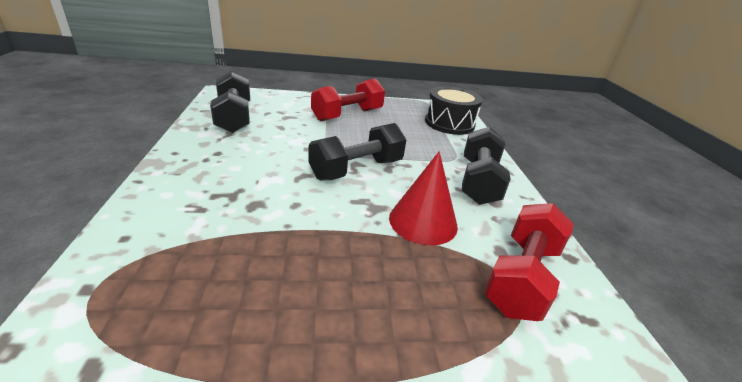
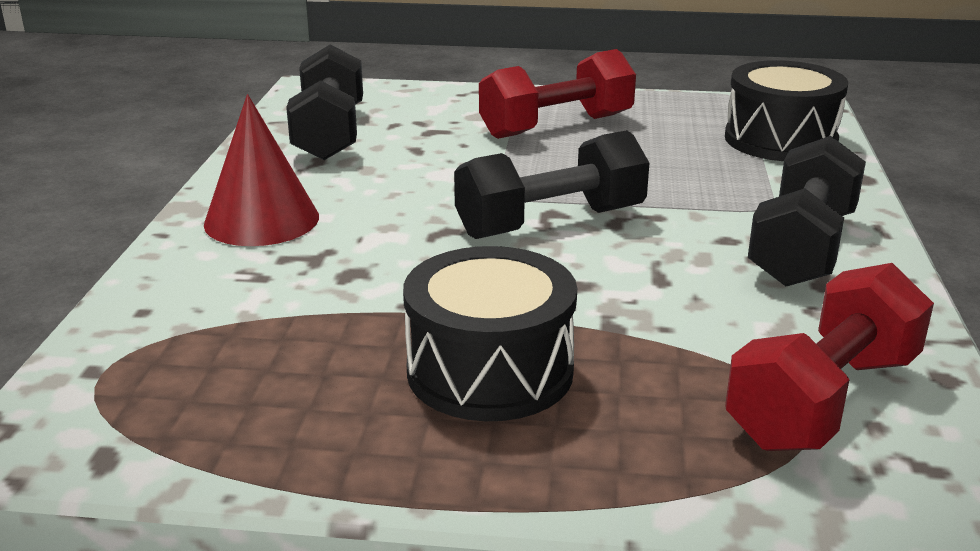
camera: 15 degrees right, 5 degrees down
red cone [389,151,458,245] -> red cone moved to [204,94,319,246]
none -> black drum [403,246,577,421]

